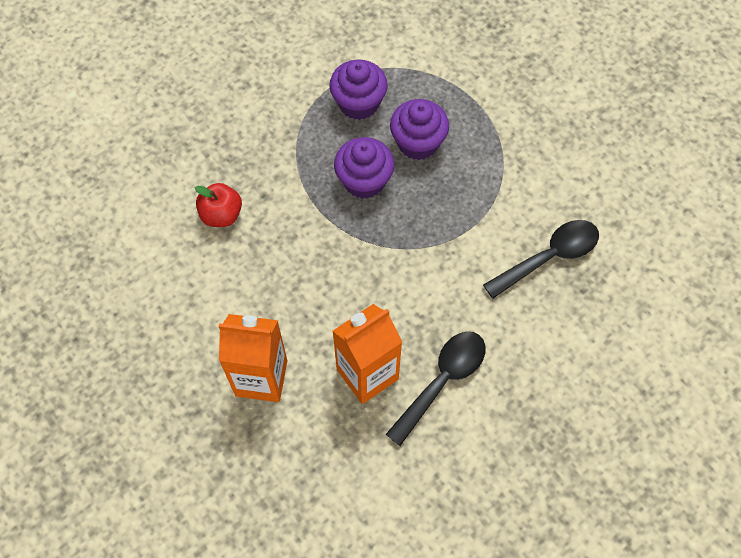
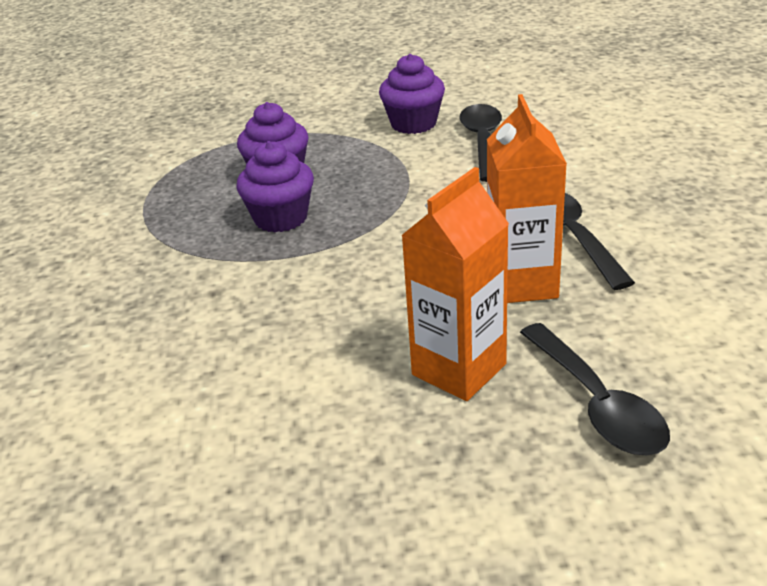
camera: 55 degrees left, 30 degrees down
red apple [195,183,242,227] -> none
purple cupcake [329,60,388,120] -> purple cupcake moved to [379,54,445,134]
none -> black spoon [520,323,670,455]

